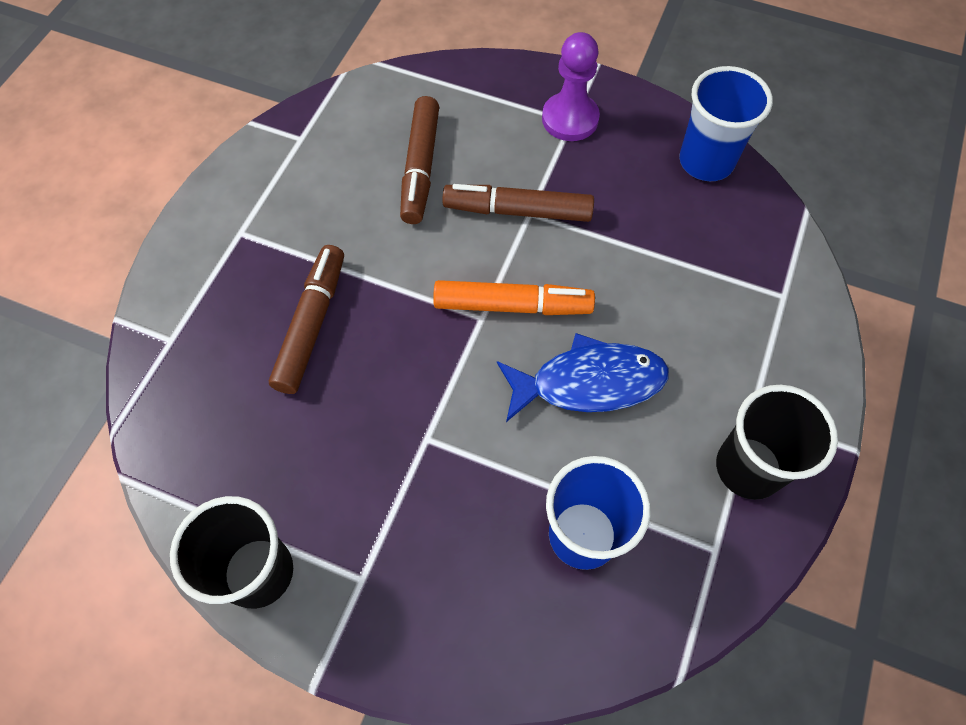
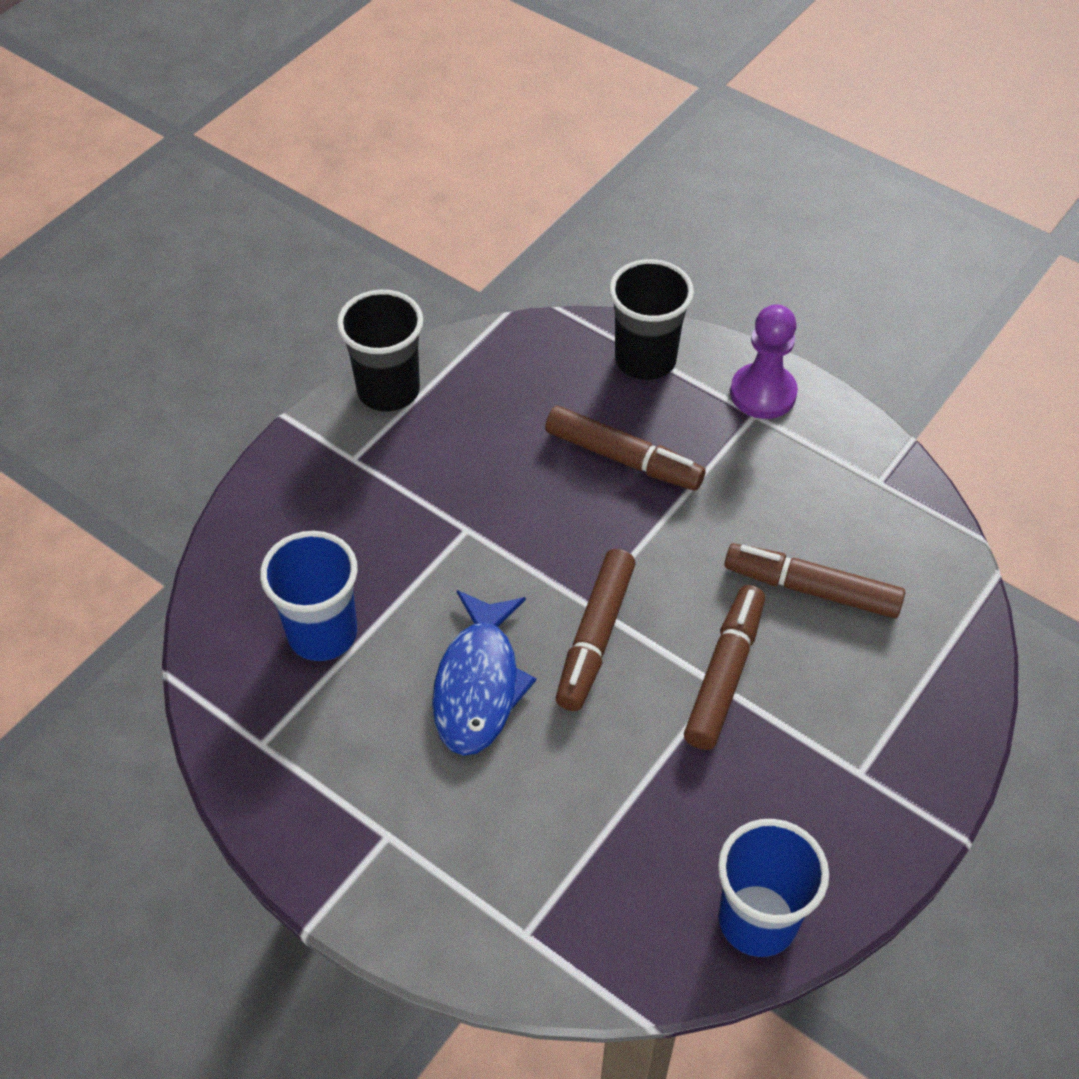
camera: 105 degrees right, 10 degrees down
orange marker [433,280,595,315] -> brown marker [556,549,636,711]
purple pawn [542,32,600,141] -> purple pawn moved to [730,304,798,419]
black cup [716,385,838,500] -> black cup moved to [609,259,694,380]

